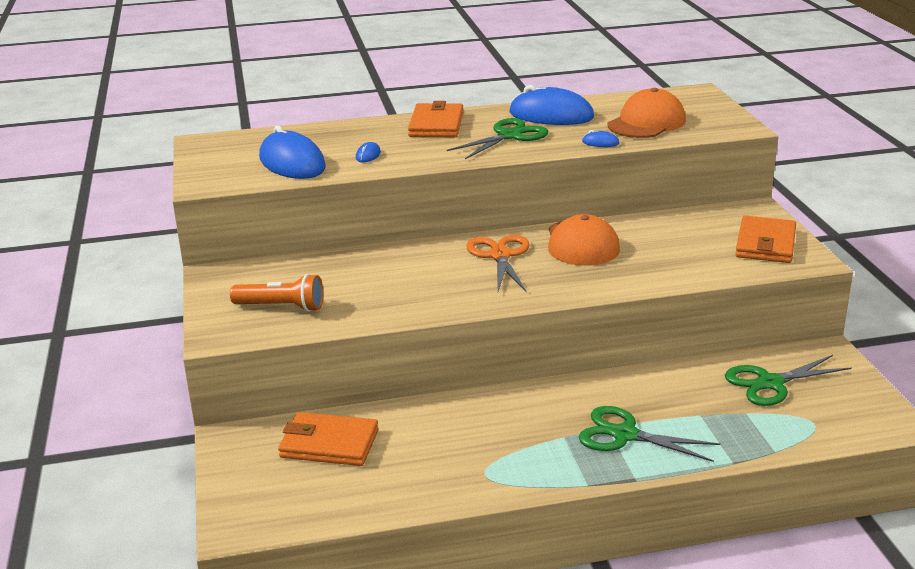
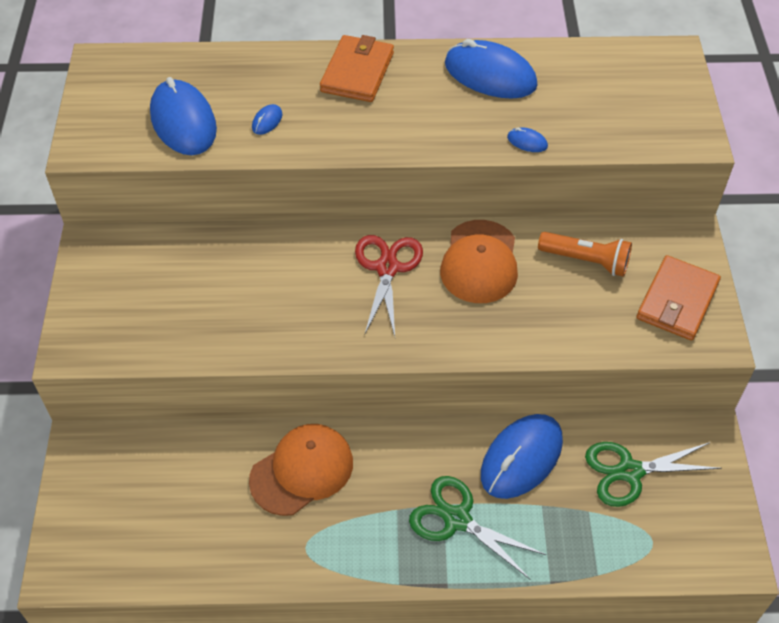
camera: 10 degrees right, 25 degrees up
orange flashlight [230,274,323,312] -> orange flashlight moved to [538,232,632,277]
orange wallet [278,412,379,466] -> none
green scissors [447,118,548,159] -> none
orange scissors [466,235,530,293] -> red scissors [355,235,423,336]
orange cap [607,88,686,138] -> orange cap moved to [249,424,353,516]
none -> blue mouse [481,414,563,499]

